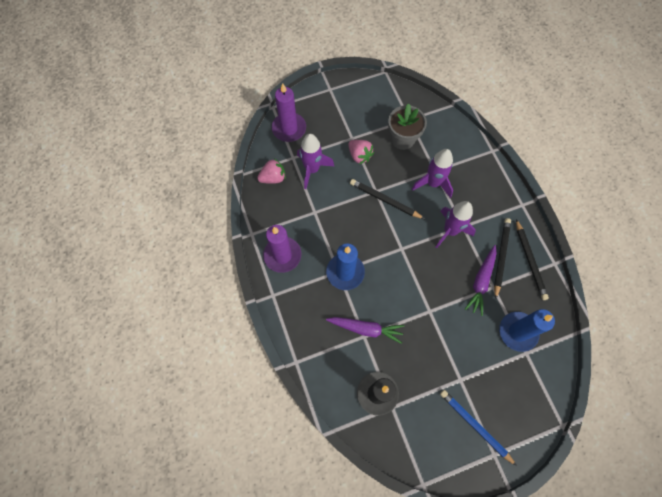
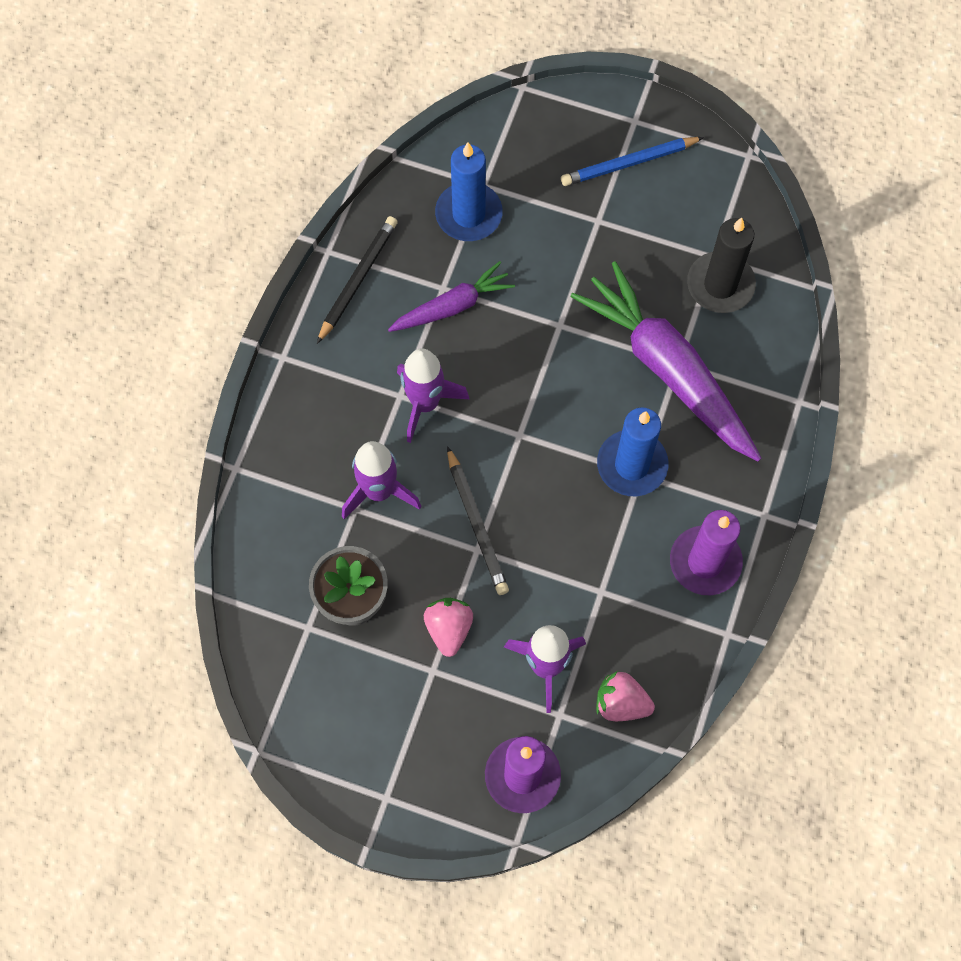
camera: 140 degrees left, 0 degrees up
purple carrot [326,317,404,344] -> purple carrot [570,261,762,462], size x1.85
blue pencil [440,390,517,466] -> blue pencil turned 75 degrees clockwise [561,137,704,186]
black pencil [494,218,511,299] -> none

